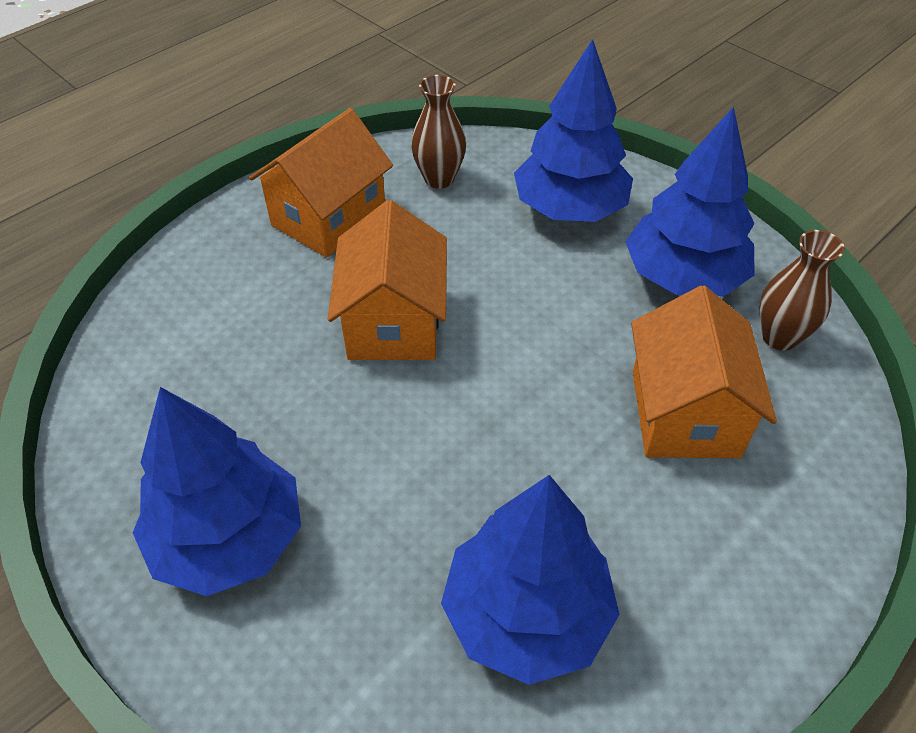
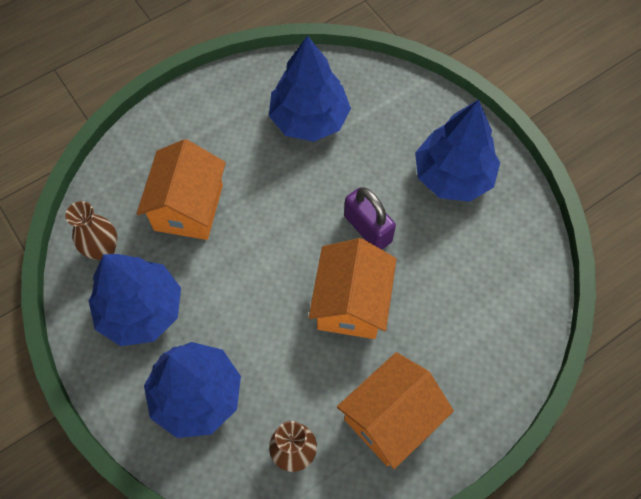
camera: 170 degrees left, 15 degrees up
none -> purple padlock [344,187,396,250]

